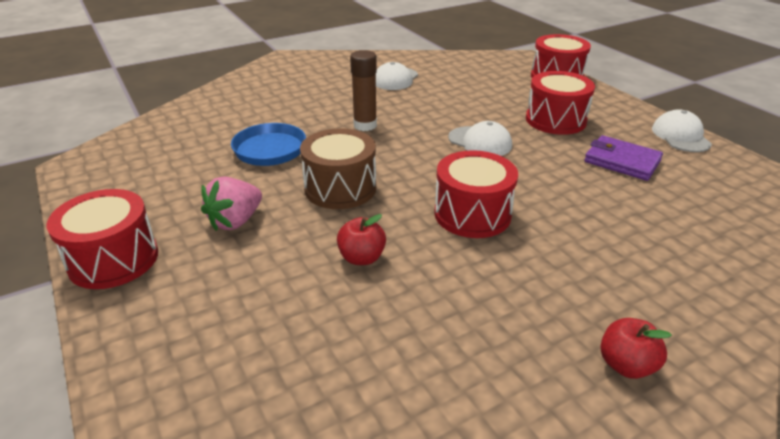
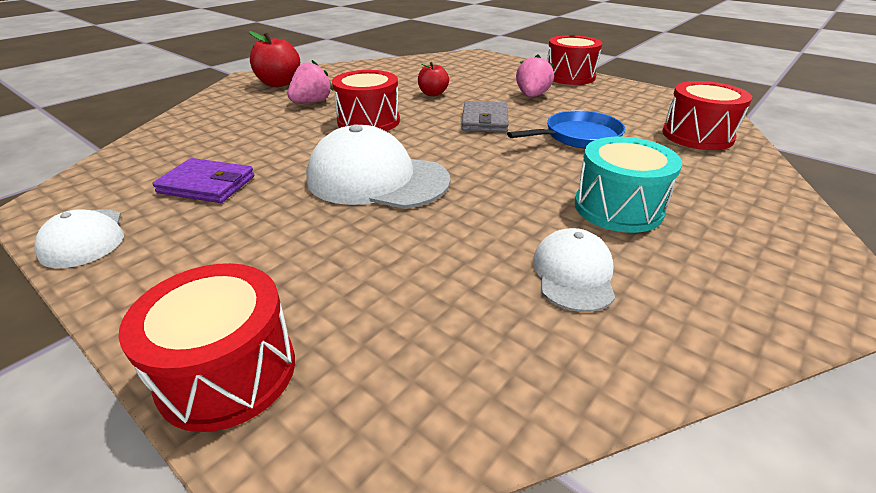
camera: 160 degrees right, 0 degrees up
brown drum [300,128,376,209] -> grey wallet [461,101,509,133]
brown glue stick [350,50,377,131] -> none
white cap [448,121,512,156] -> white cap [306,124,450,209], size x1.79
red drum [526,71,595,135] -> red drum moved to [662,81,752,150]
red apple [601,318,672,379] -> red apple [249,31,300,87], size x1.60
none -> pink strawberry [288,60,333,103]
none -> turquoise drum [575,137,682,233]

